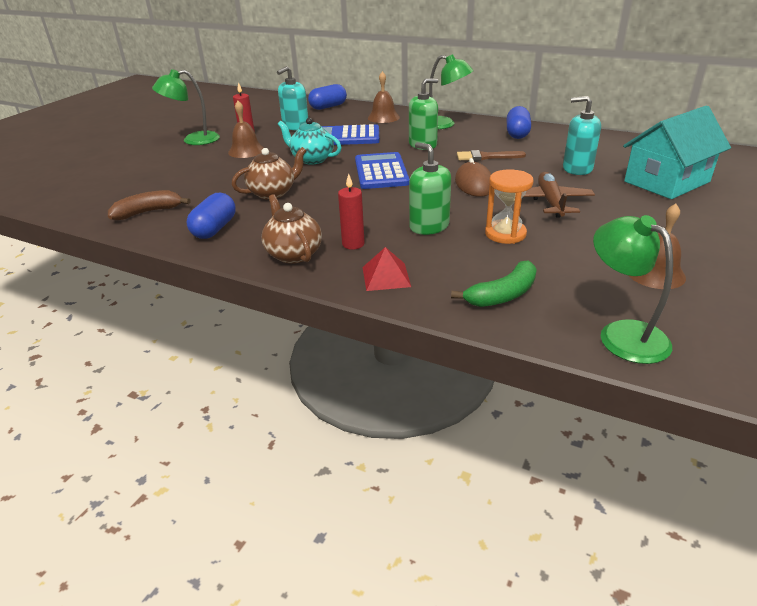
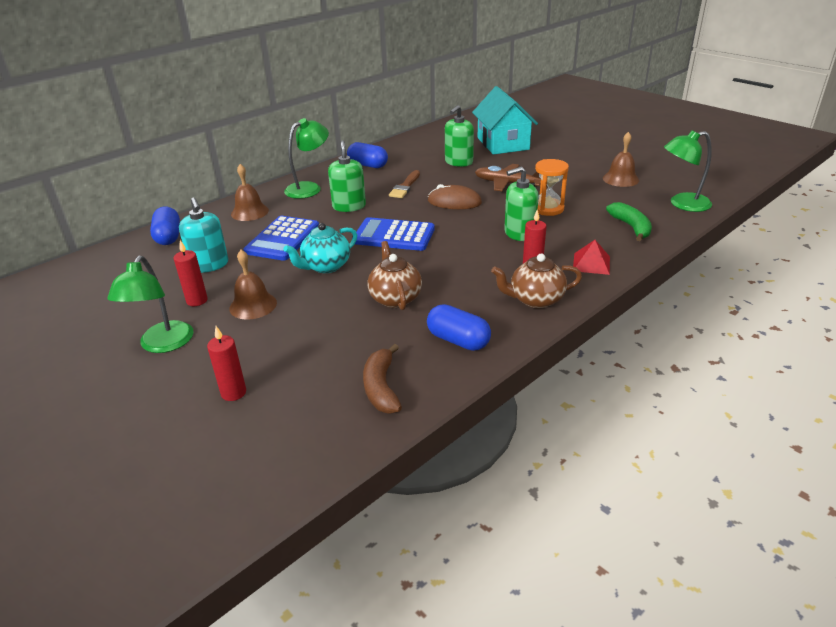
camera: 70 degrees left, 0 degrees up
turquoise soap dispenser [563,96,601,175] -> green soap dispenser [445,105,474,167]
none -> red candle [207,326,246,401]

